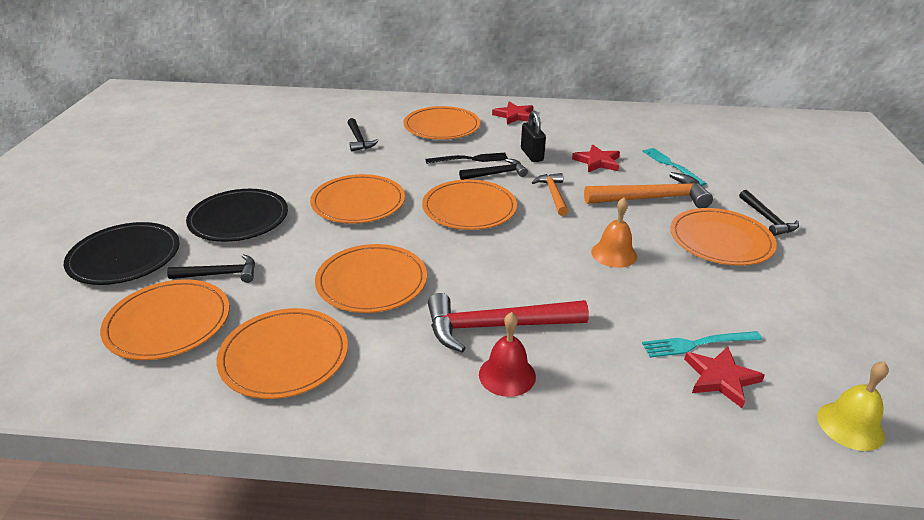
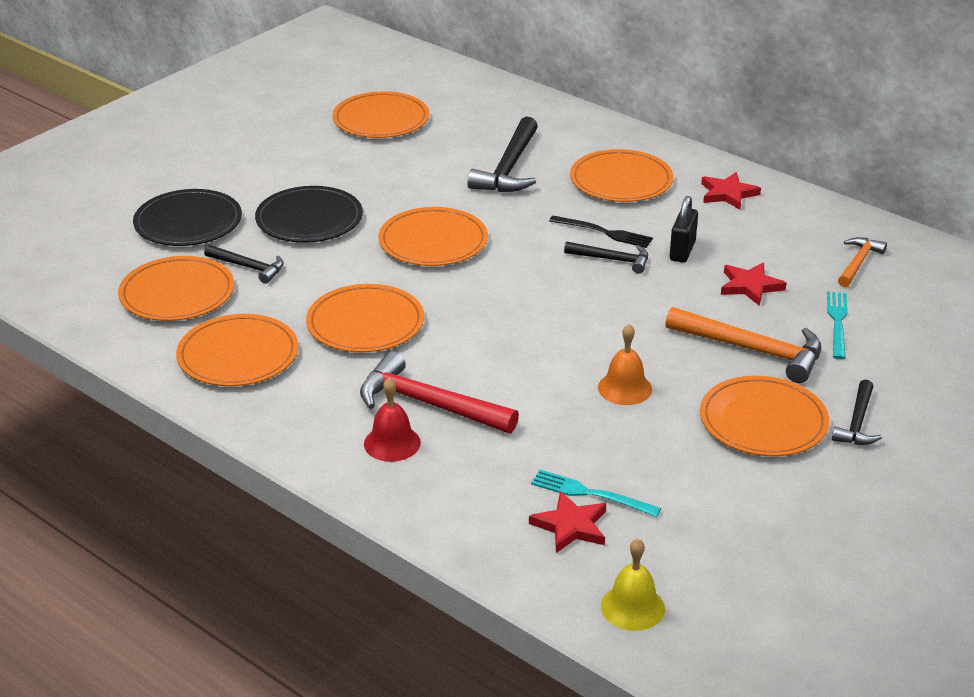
camera: 35 degrees right, 0 degrees up
black hammer [348,118,379,151] -> black hammer [467,116,538,192], size x1.72
orange plate [422,179,517,230] -> orange plate moved to [332,91,430,138]
orange hammer [532,173,568,216] -> orange hammer moved to [838,237,887,287]

